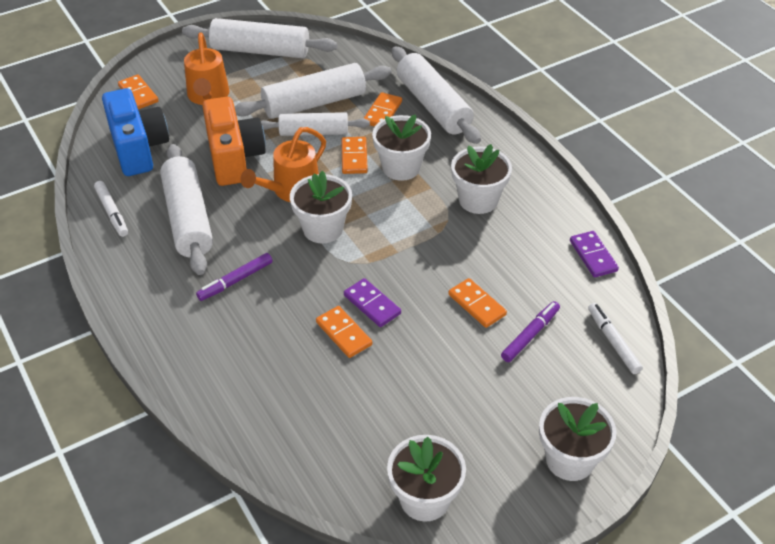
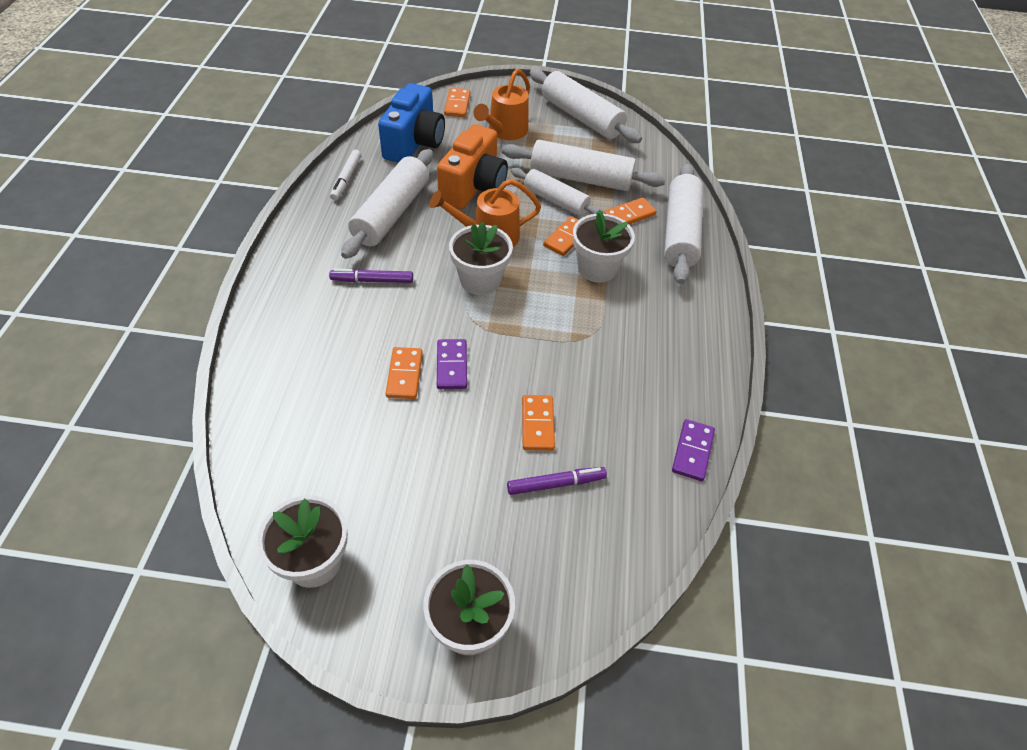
camera: 35 degrees right, 5 degrees up
white flower pot [451,144,512,214] -> none
white marker [588,303,643,374] -> none

